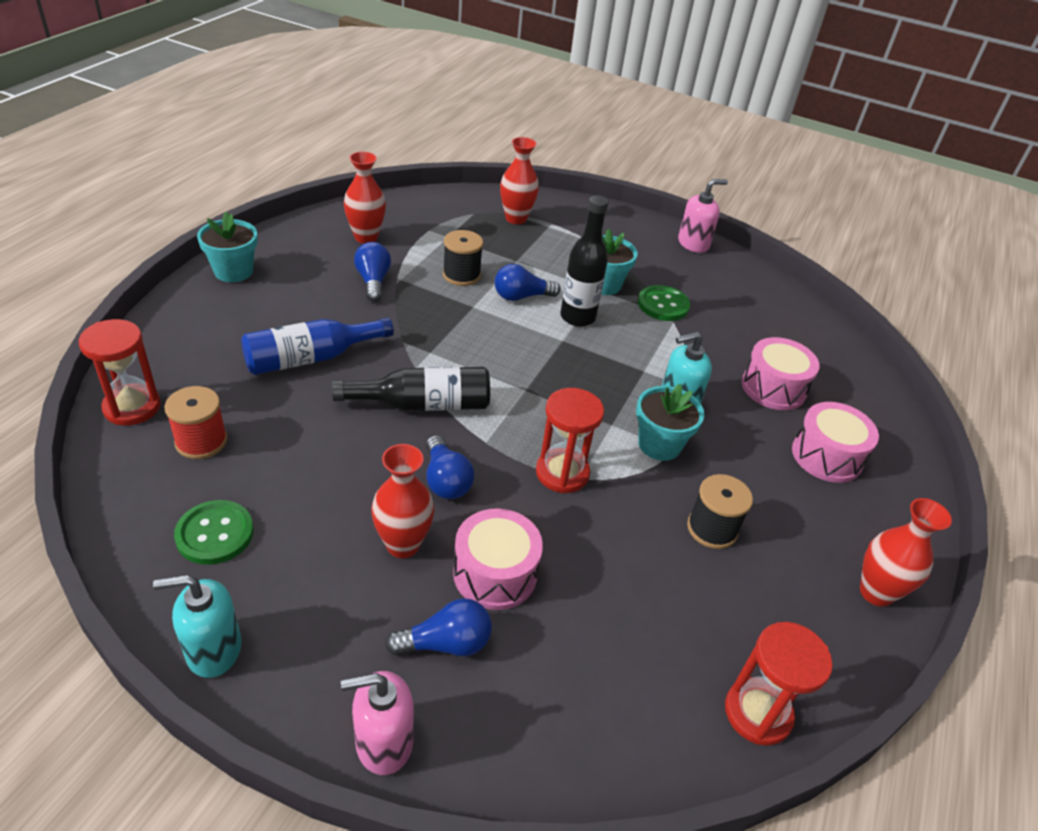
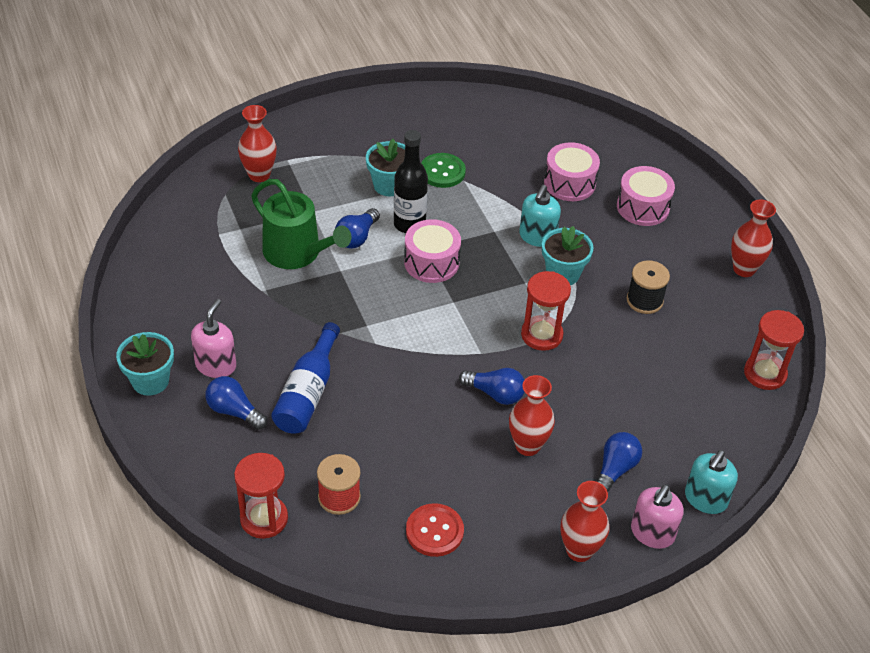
camera: 45 degrees left, 5 degrees up
turquoise soap dispenser [153,575,242,678] -> turquoise soap dispenser moved to [685,450,738,514]
green button [174,500,254,565] -> red button [406,503,464,557]
black bottle [332,367,490,411] -> none
red vase [344,152,386,244] -> red vase moved to [561,481,609,562]
blue light bulb [354,242,391,302] -> blue light bulb moved to [205,376,268,430]
black spool [443,230,483,286] -> green watering can [251,179,351,269]
pink drum [453,508,543,610] -> pink drum moved to [404,219,461,283]
pink soap dispenser [678,179,728,253] -> pink soap dispenser moved to [191,299,236,378]

